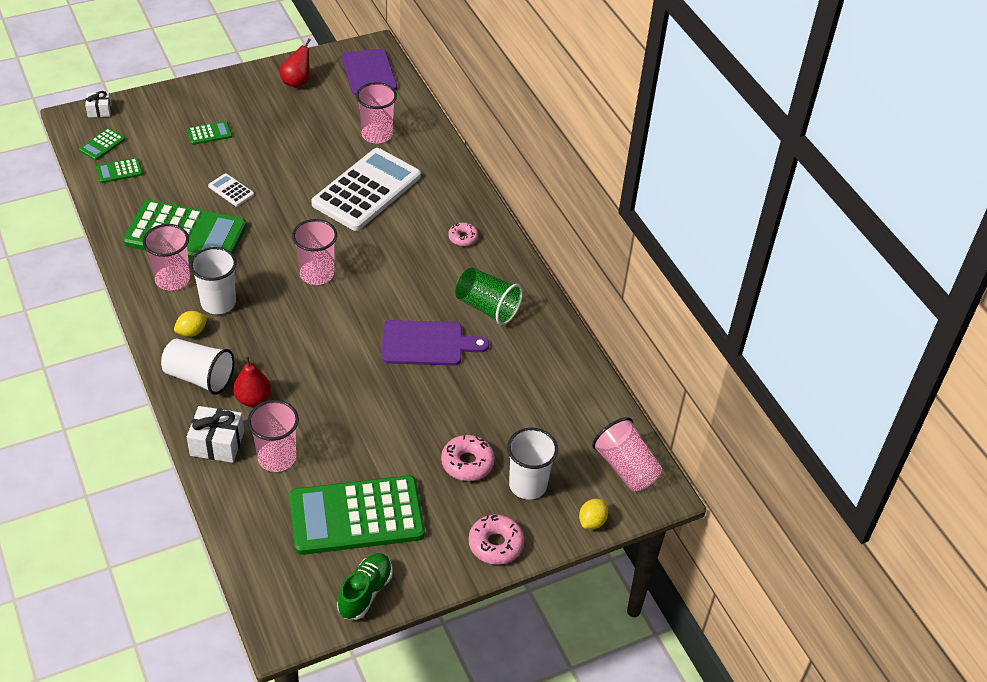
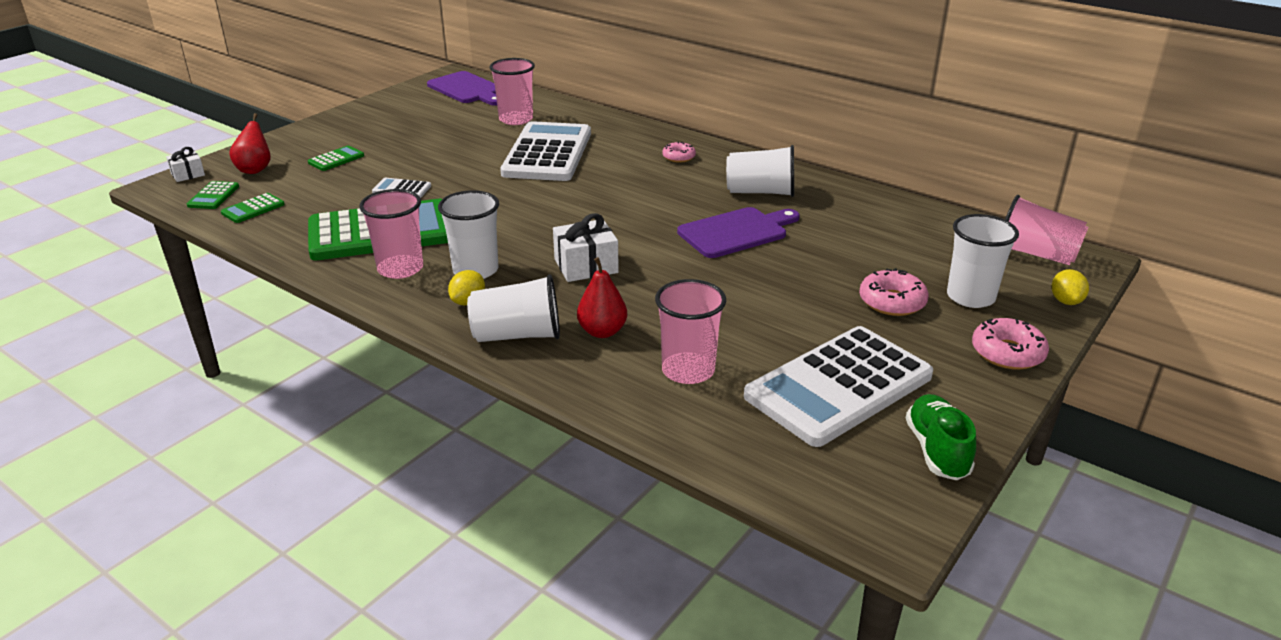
camera: 25 degrees left, 15 degrees down
white gift [187,406,244,463] -> white gift moved to [553,213,619,282]
red pear [280,38,311,88] -> red pear moved to [229,113,271,174]
green calculator [289,475,425,555] -> white calculator [744,326,933,447]
pink cup [292,219,337,285] -> none
green cup [455,268,523,325] -> white cup [726,145,794,197]

